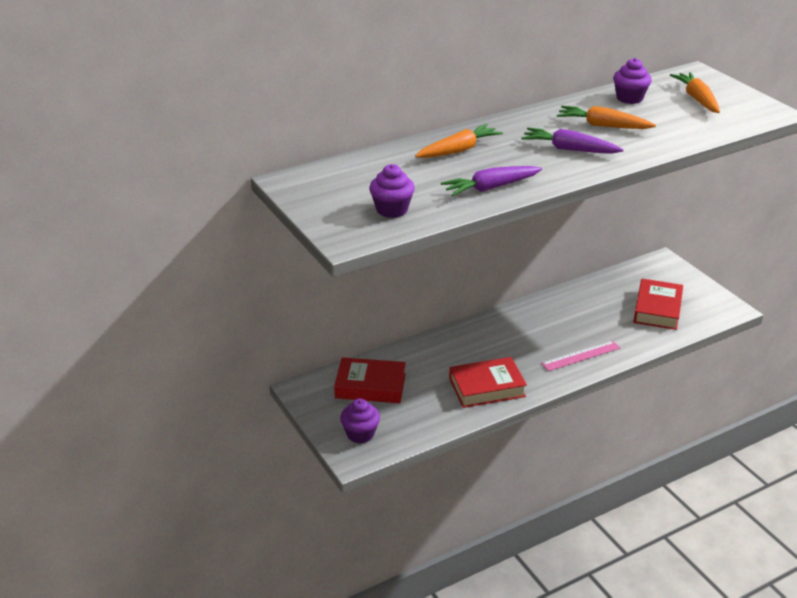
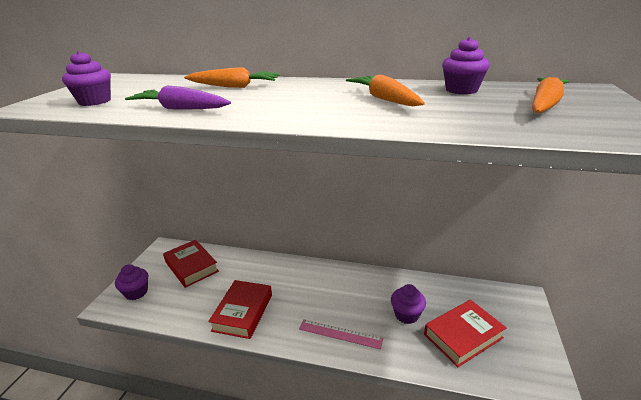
camera: 45 degrees right, 5 degrees down
red book [449,357,527,408] -> red book turned 75 degrees clockwise [208,280,272,339]
purple carrot [521,128,624,154] -> none
none -> purple cupcake [391,284,426,324]

